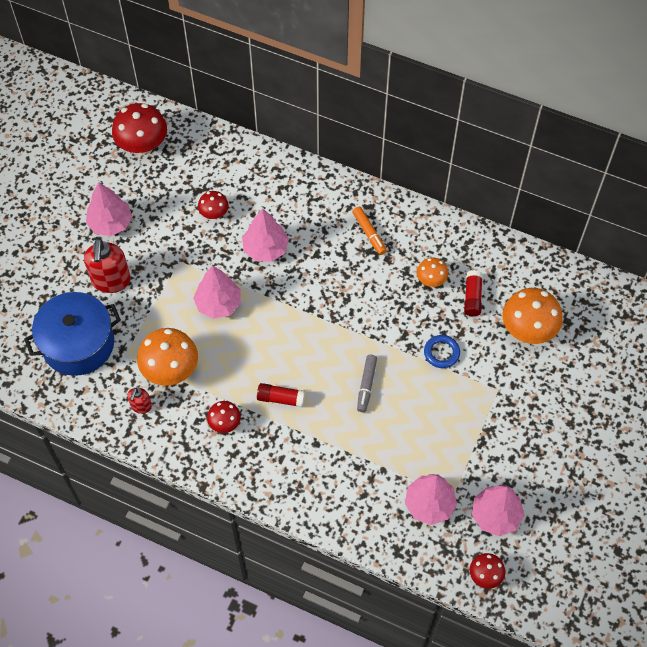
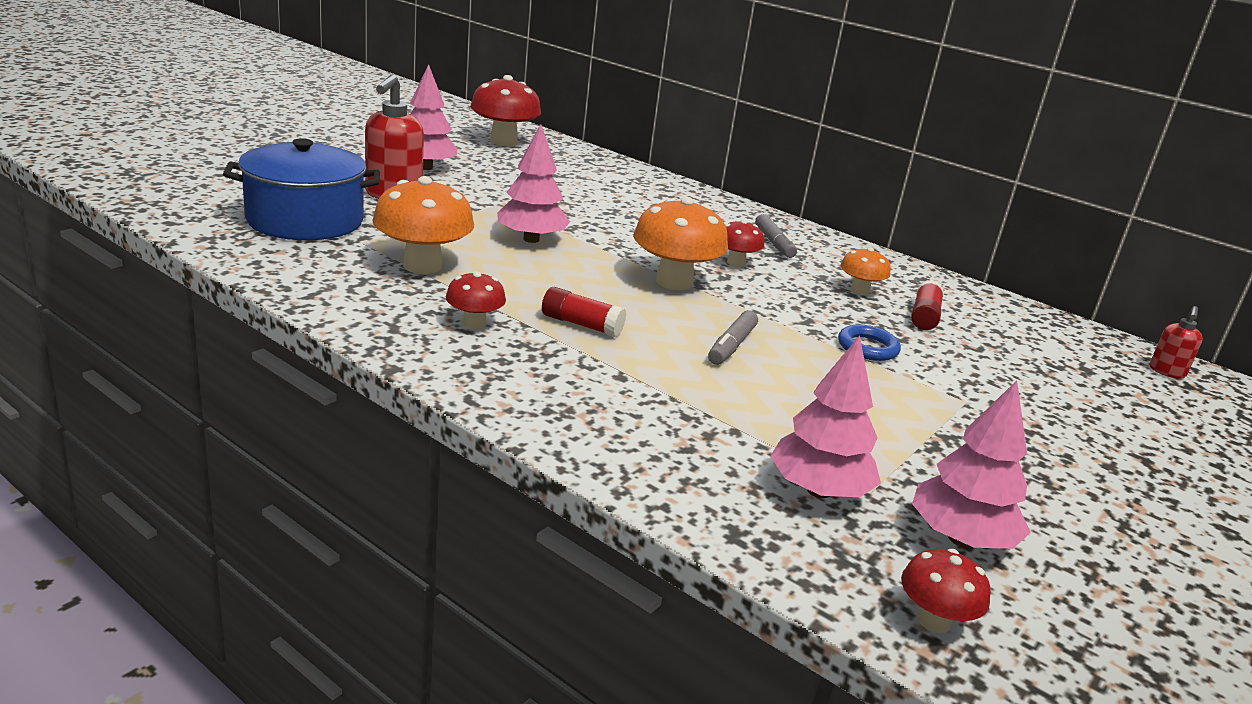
camera: 10 degrees right, 35 degrees down
red soap dispenser [127,388,152,414] -> red soap dispenser moved to [1150,306,1203,378]
red mushroom [198,191,229,219] -> red mushroom moved to [725,220,764,267]
pink tree [242,208,289,262] -> none
orange marker [352,207,387,255] -> grey marker [755,214,797,258]
orange mushroom [503,288,563,344] -> orange mushroom moved to [633,197,728,290]

